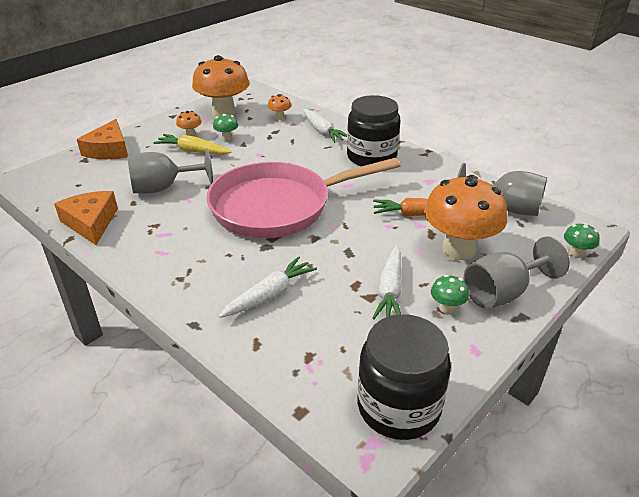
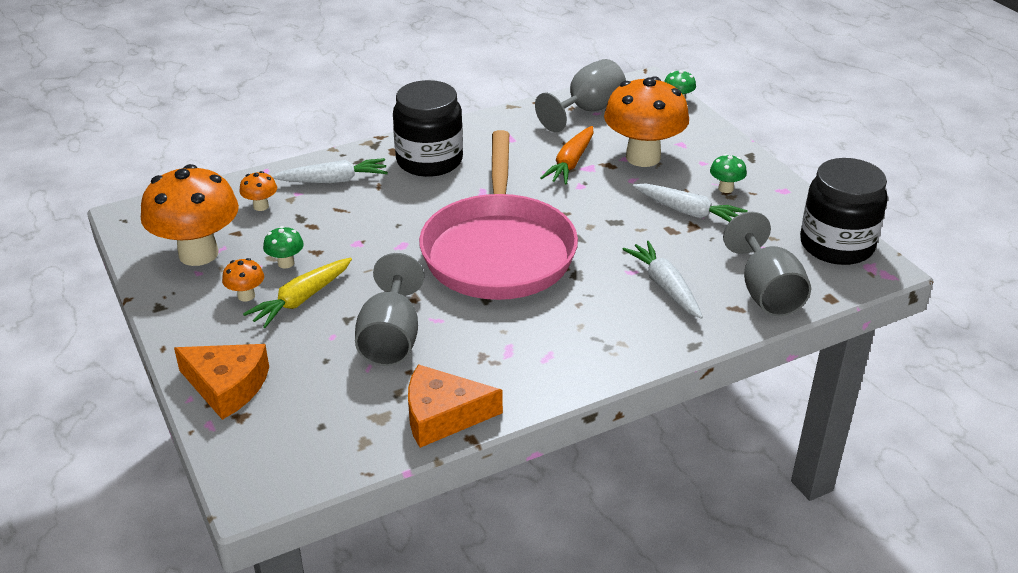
camera: 70 degrees left, 0 degrees up
grey goblet [464,236,570,309] -> grey goblet moved to [723,212,811,316]

